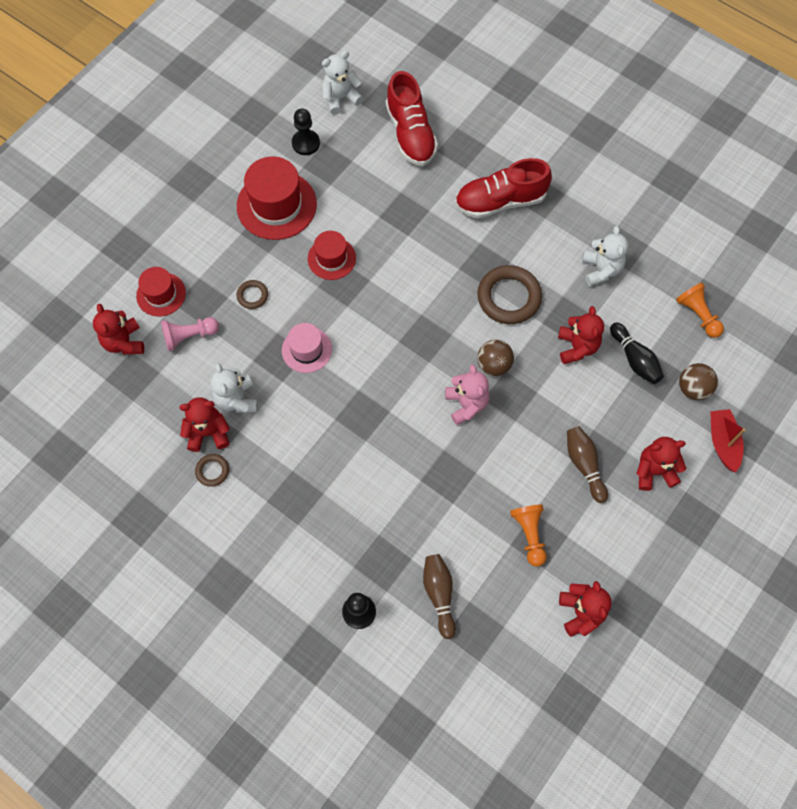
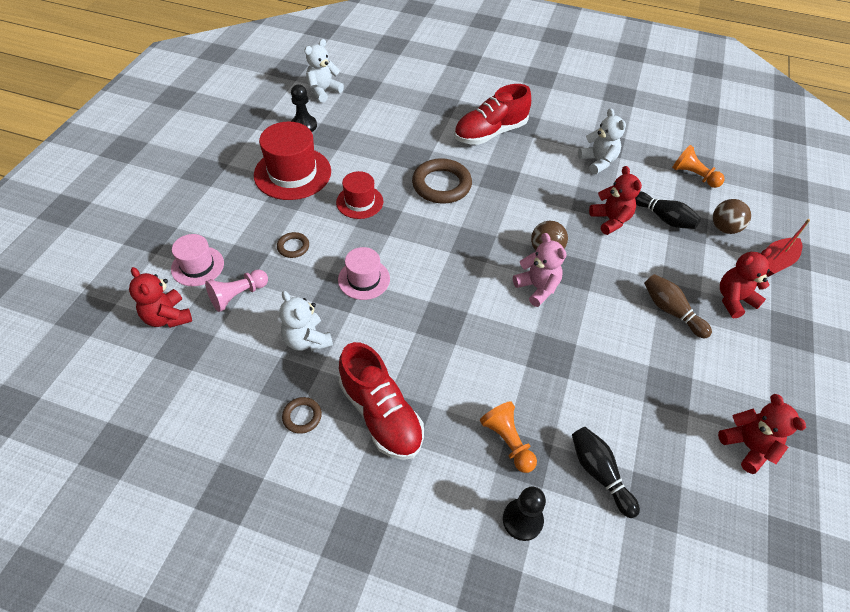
camera: 20 degrees left, 15 degrees down
red hat [136,267,186,316] -> pink hat [171,234,224,286]
red teddy bear [179,397,230,452] -> none
red shoe [386,71,438,166] -> red shoe moved to [339,342,424,460]
brown bowling pin [423,554,456,639] -> black bowling pin [572,427,640,518]
brown ring [477,265,542,324] -> brown ring moved to [412,158,472,204]
orange pawn [510,504,547,566] -> orange pawn moved to [480,401,537,473]
red boat [710,409,745,473] -> red boat turned 105 degrees counterclockwise [766,219,810,277]

